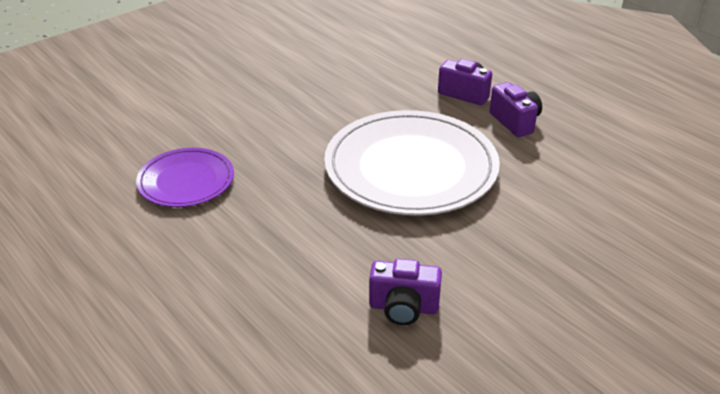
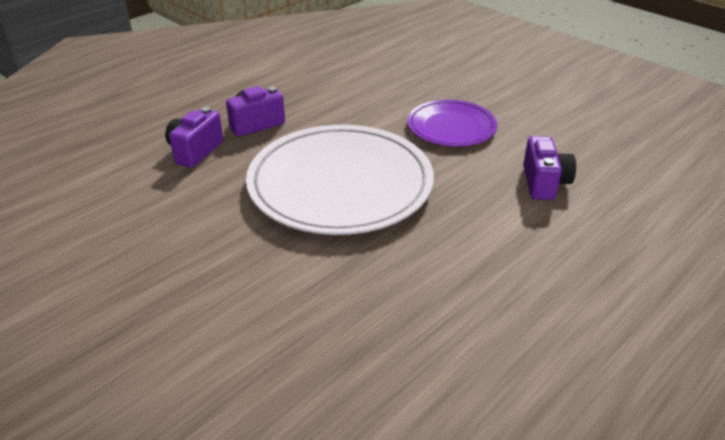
camera: 95 degrees left, 0 degrees up
purple plate [136,148,234,207] -> purple plate moved to [407,100,497,147]

